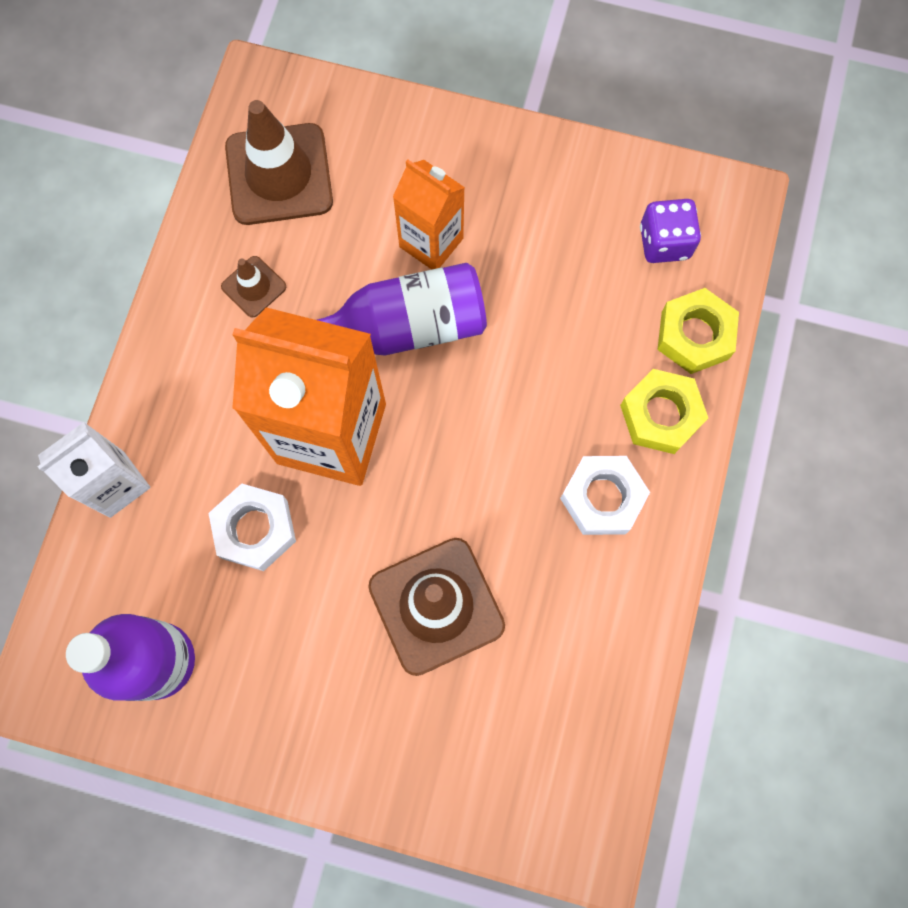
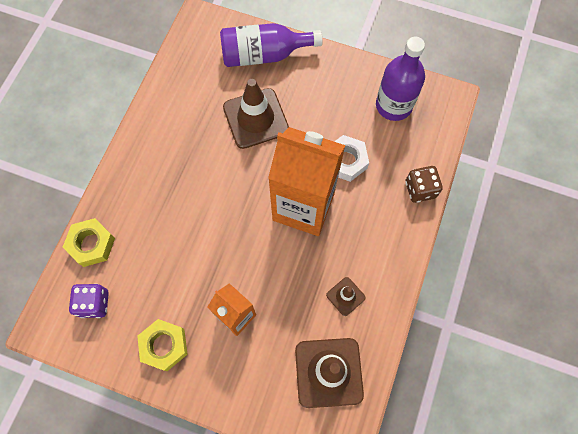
camera: 175 degrees left, 5 degrees down
white carton [37,422,150,518] -> brown dice [405,166,443,203]
purple bottle [317,263,487,356] -> purple bottle moved to [220,23,322,67]
white nut [560,456,650,535] -> none
yellow nut [620,369,708,454] -> yellow nut moved to [137,319,188,371]

